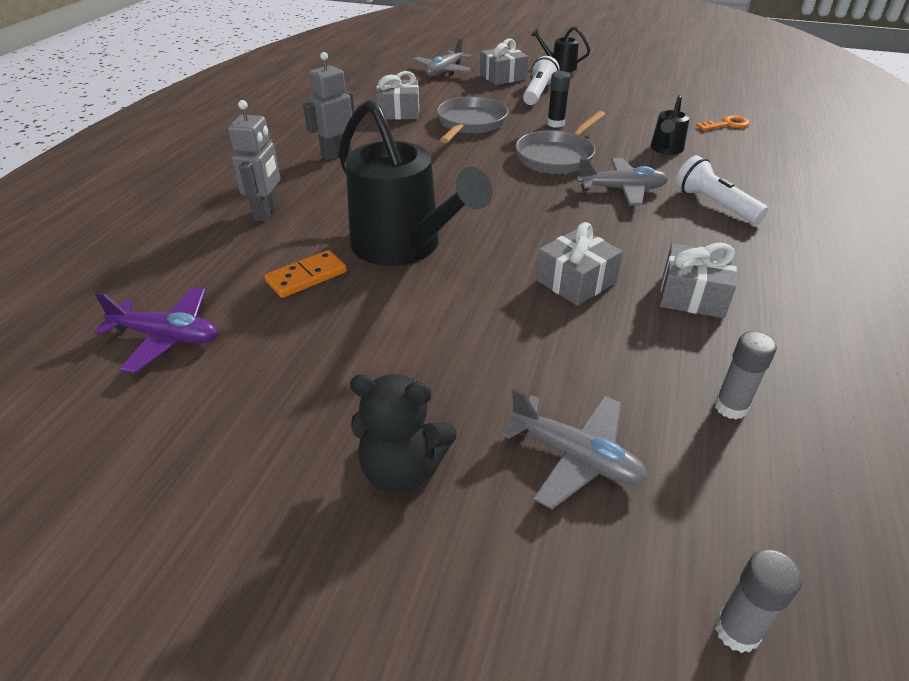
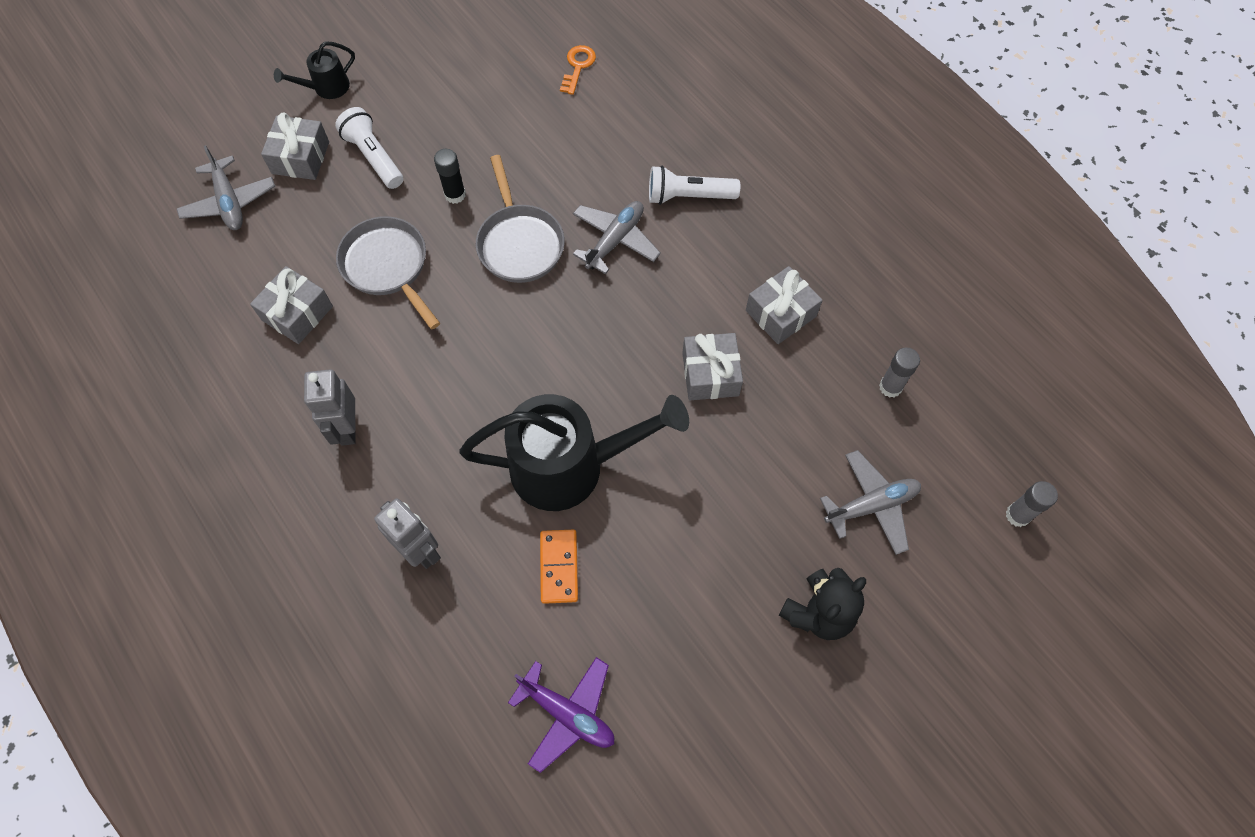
camera: 55 degrees left, 25 degrees up
purple plane [94,287,218,373] -> purple plane turned 75 degrees clockwise [508,657,614,773]
black watering can [651,95,690,155] -> none

